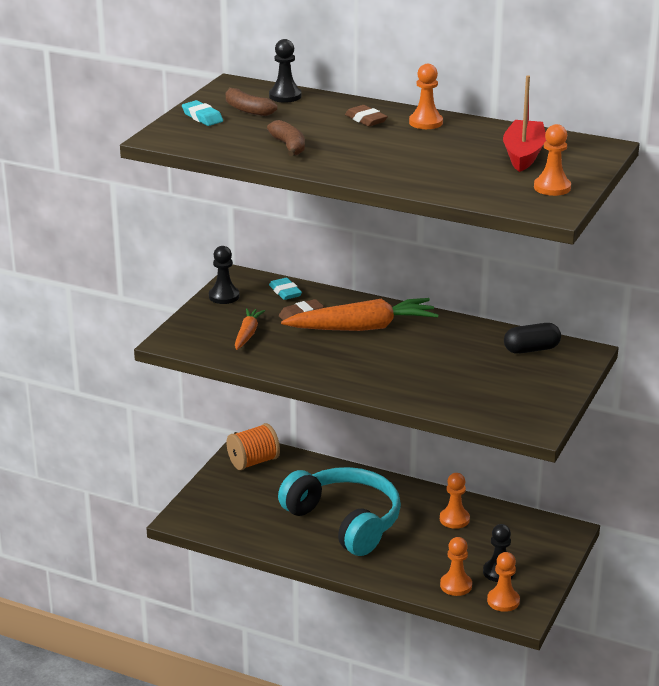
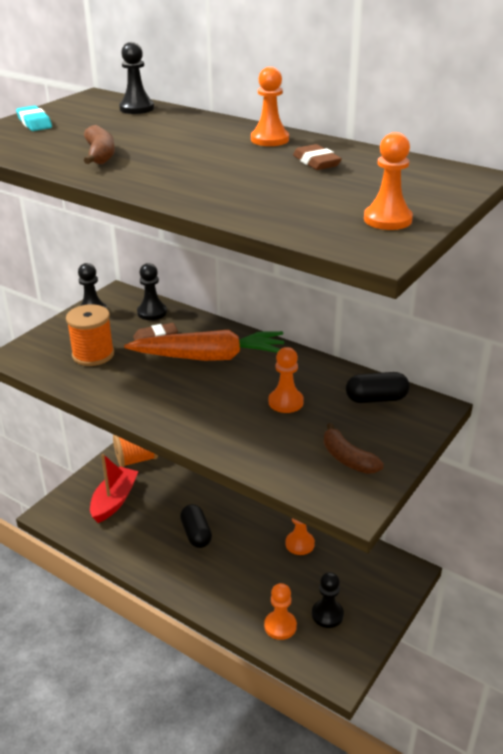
camera: 10 degrees right, 5 degrees up
brown banana [226,87,277,116] -> brown banana moved to [324,423,384,474]
orange carrot [235,308,265,350] -> orange spool [66,304,114,366]
turquoise eraser [269,278,302,300] -> black pawn [137,263,167,320]
turquoise headphones [278,467,401,556] -> black capsule [180,504,212,548]
brown eraser [345,105,388,126] -> brown eraser moved to [293,144,342,170]
orange pawn [487,552,520,612] -> orange pawn moved to [269,347,304,413]
red boat [503,75,546,172] -> red boat moved to [90,454,139,523]

